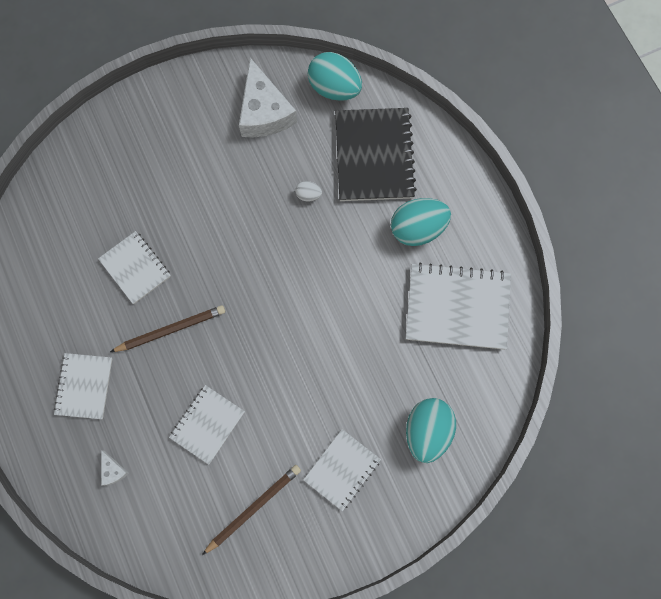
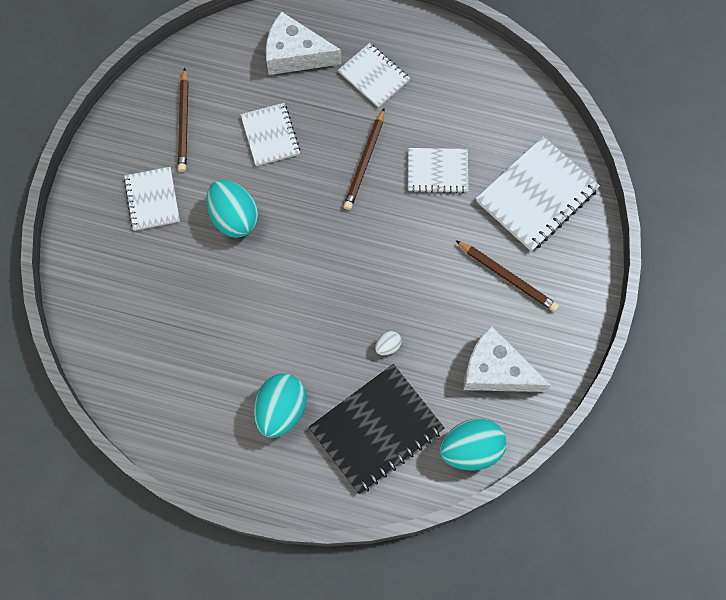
camera: 130 degrees right, 5 degrees down
white cheese [101,450,129,486] -> white cheese [266,11,342,75], size x2.38
black notebook [335,108,417,201] -> black notebook turned 75 degrees counterclockwise [309,364,444,494]
white notebook [406,263,511,350] -> white notebook moved to [476,136,600,252]
turquoise egg [406,398,456,463] -> turquoise egg moved to [206,180,258,238]
none -> brown pencil [455,240,559,312]

